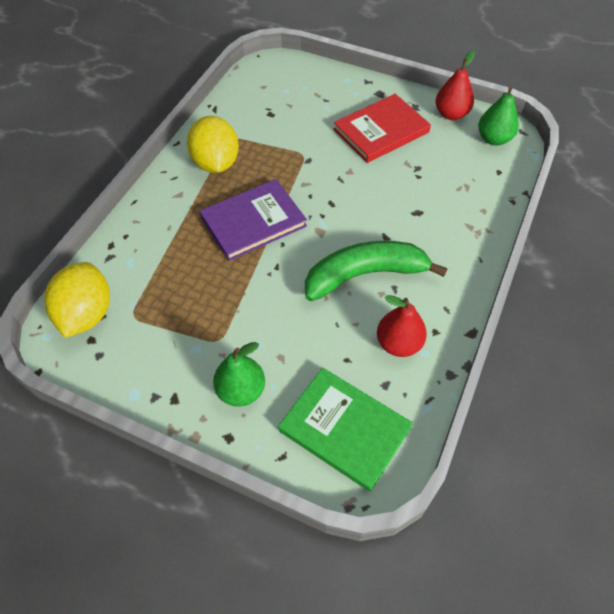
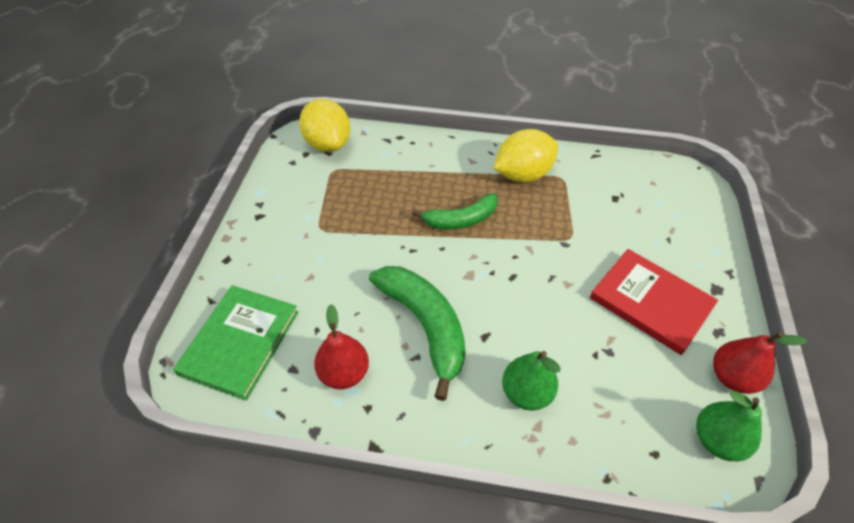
camera: 75 degrees right, 5 degrees down
yellow lemon [44,262,110,338] -> yellow lemon turned 75 degrees clockwise [299,98,350,152]
purple book [200,179,307,261] -> green banana [412,193,498,229]
green pear [213,342,265,407] -> green pear moved to [502,351,561,410]

